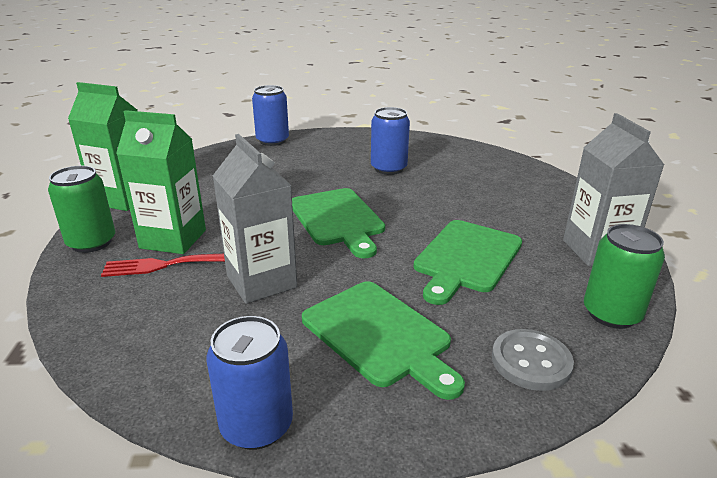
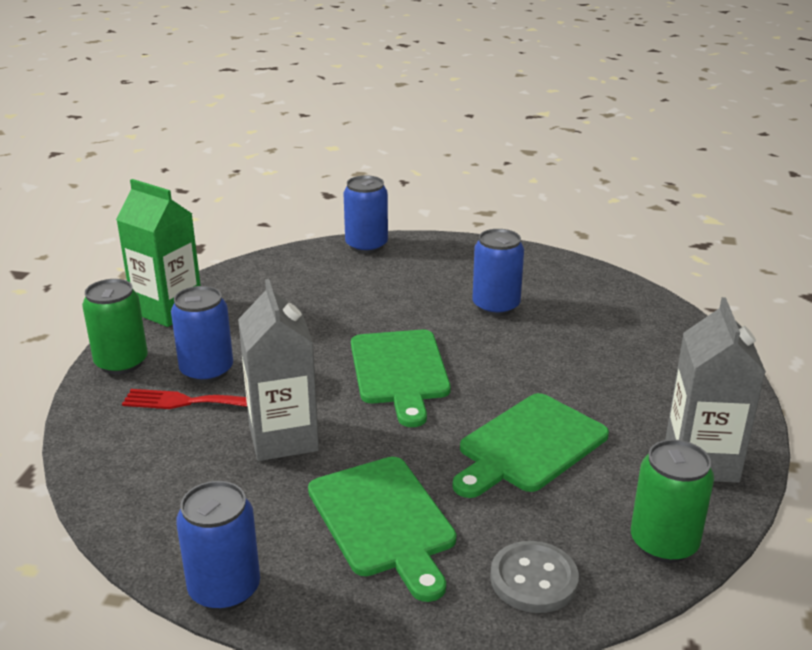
camera: 15 degrees right, 0 degrees up
green carton [116,110,206,254] -> blue can [171,286,233,383]

